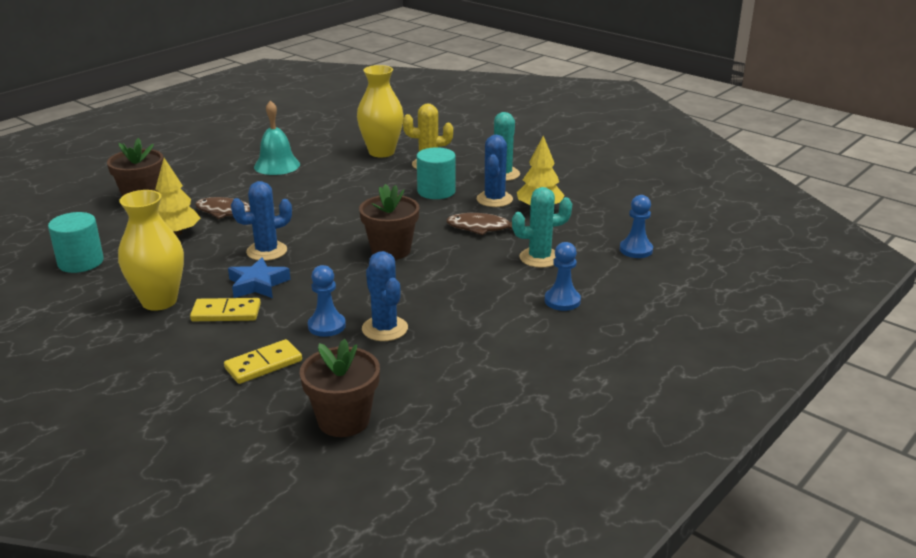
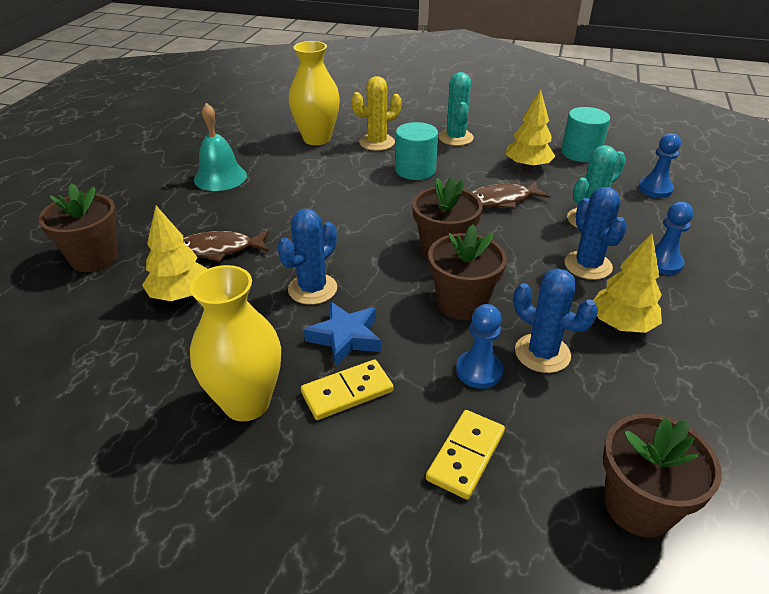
camera: 25 degrees left, 10 degrees up
turquoise cylinder [48,212,104,273] -> turquoise cylinder moved to [562,107,610,162]
blue cactus [477,135,513,207] -> blue cactus moved to [564,187,627,280]
none -> brown flower pot [428,224,507,320]
none -> yellow tree [593,234,662,333]

